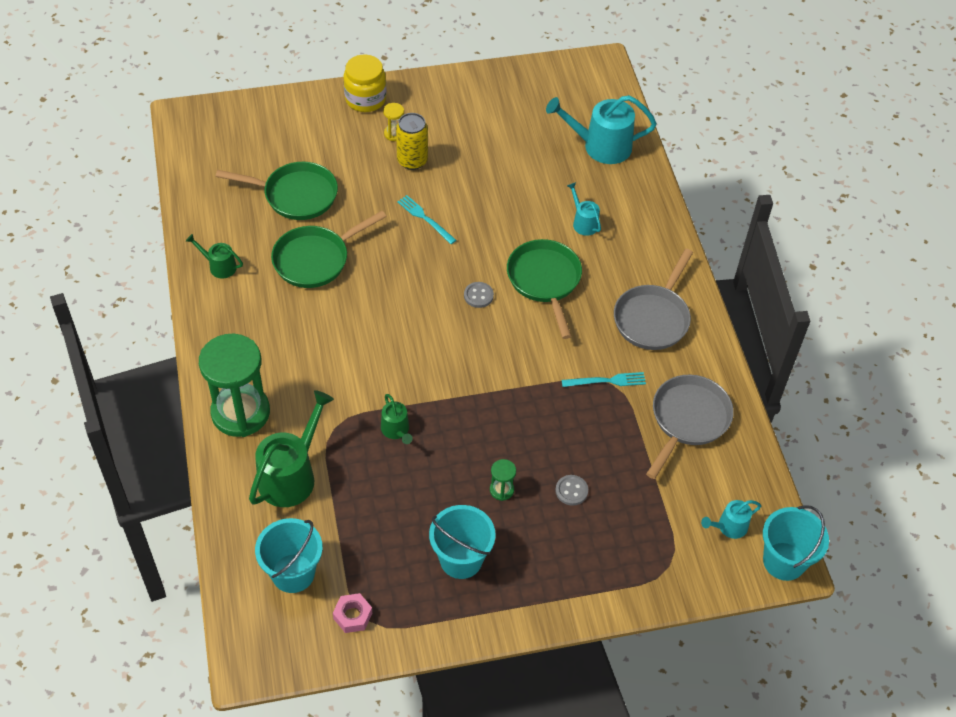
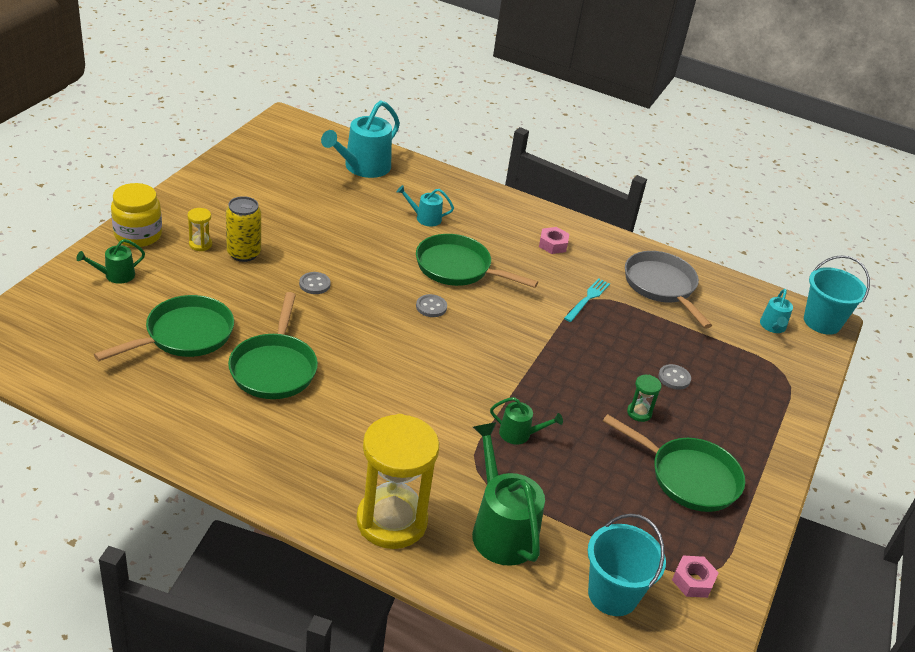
camera: 55 degrees left, 15 degrees down
green watering can [186,234,243,279] -> green watering can moved to [76,239,145,284]
green hourglass [199,334,270,437] -> yellow hourglass [356,414,439,549]
turquoise fork [397,195,456,244] -> grey button [299,272,331,294]
turquoise bucket [429,505,496,579] -> green pan [603,414,745,512]
grey pan [614,249,693,350] -> pink nut [539,227,569,254]

